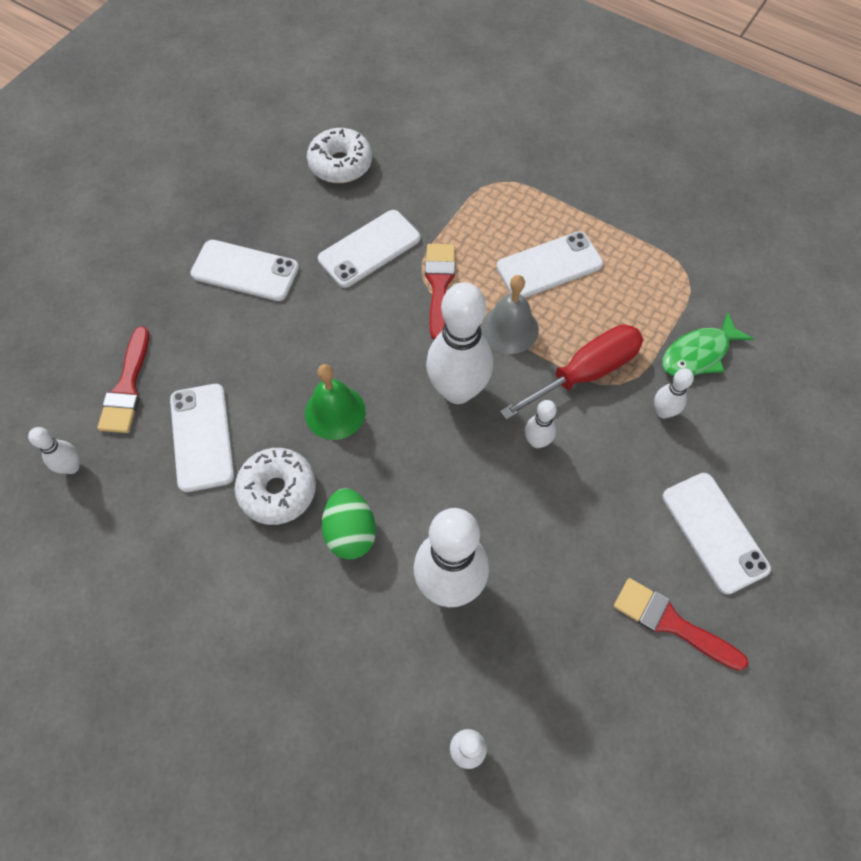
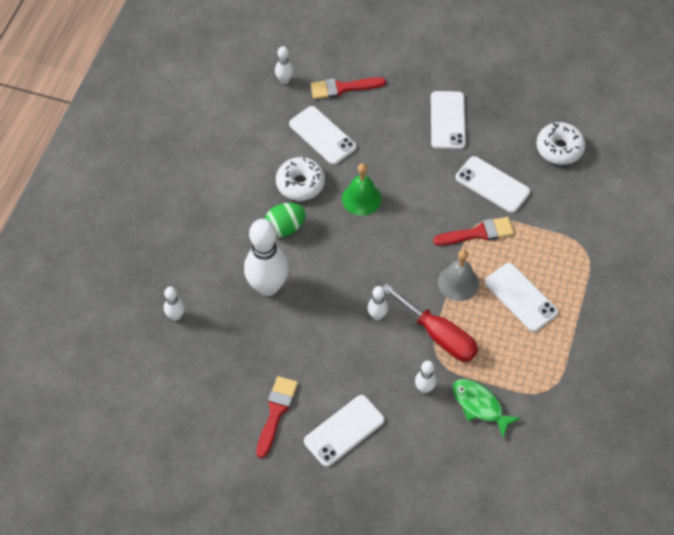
camera: 75 degrees right, 5 degrees down
white phone [170,384,234,492] -> white phone turned 75 degrees clockwise [289,106,357,165]
white bowling pin [426,282,493,404] -> none

